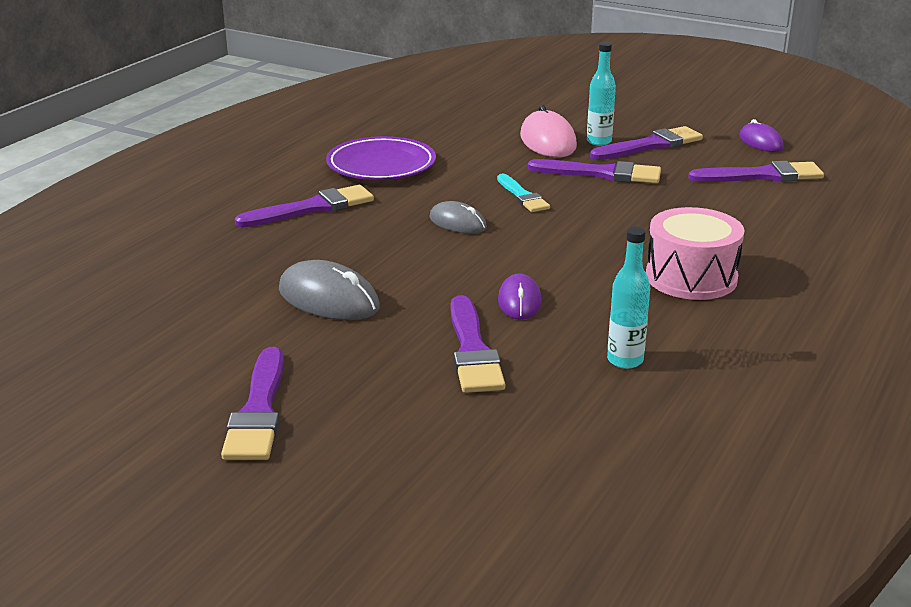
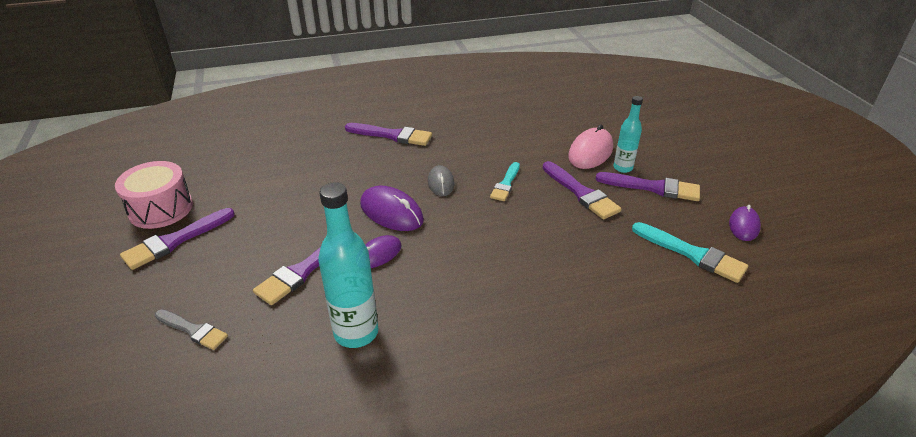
camera: 45 degrees right, 10 degrees up
grey mouse [279,260,380,320] -> none
purple plate [326,136,436,180] -> none
turquoise bottle [607,227,650,369] -> turquoise bottle [318,182,378,348], size x1.67
pink drum [646,207,745,300] -> pink drum moved to [115,161,193,229]
purple brush [688,161,824,182] -> turquoise brush [632,222,748,283]
none -> grey brush [155,309,228,350]
none -> purple mouse [360,186,424,231]

